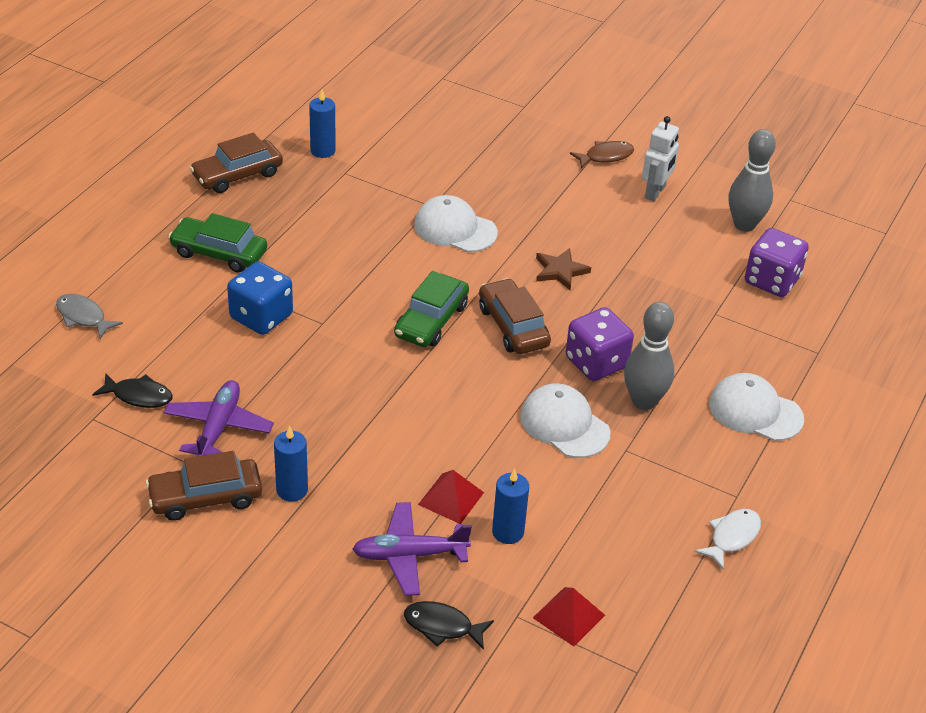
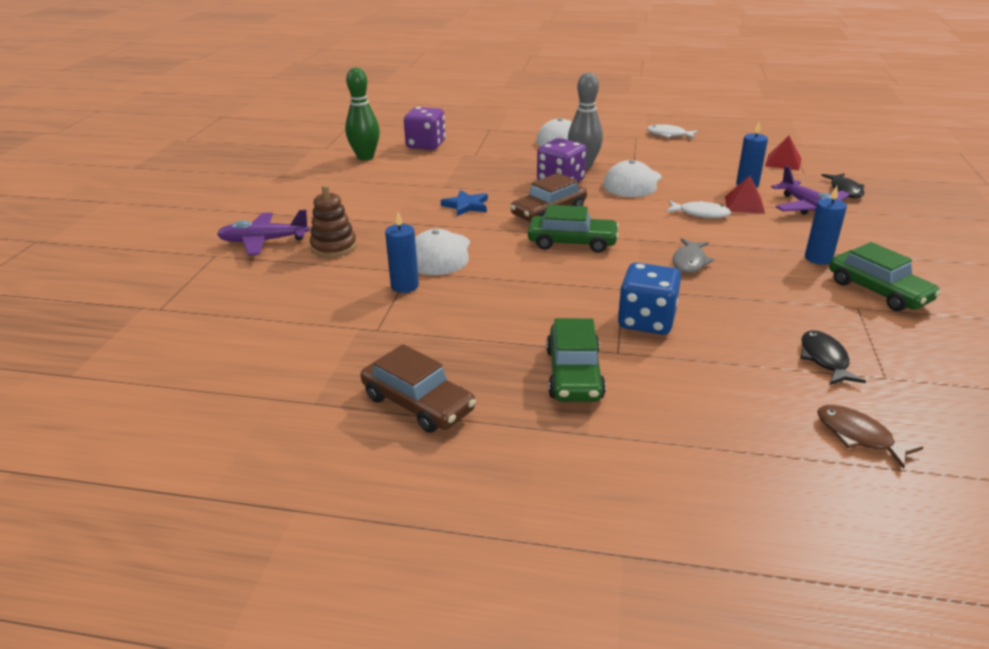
camera: 105 degrees left, 10 degrees down
grey fish [56,294,123,339] -> grey fish moved to [672,238,714,273]
brown car [145,451,262,521] -> green car [829,242,941,311]
purple plane [164,380,274,456] -> purple plane moved to [217,210,310,255]
blue candle [309,90,336,158] -> blue candle moved to [385,212,419,293]
brown star [536,248,591,290] -> blue star [441,190,488,216]
brown fish [570,141,634,169] -> brown fish moved to [817,405,923,469]
white robot [642,116,679,201] -> none
grey bowling pin [729,129,776,232] -> green bowling pin [345,67,380,160]
none -> brown stacking toy [310,185,357,258]
none -> white fish [666,201,731,218]

